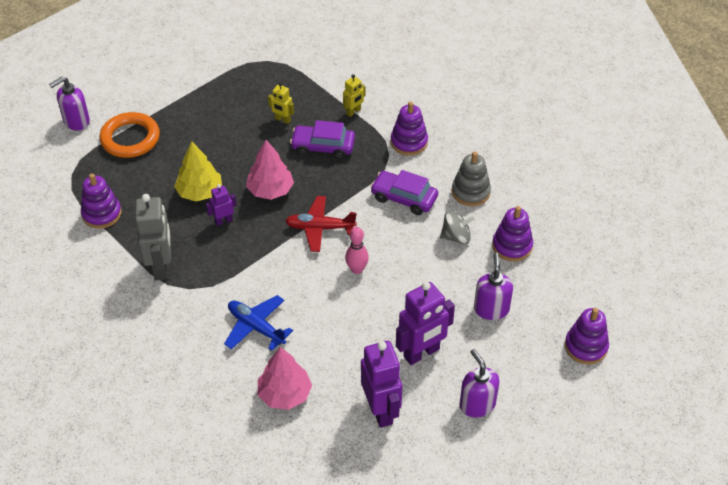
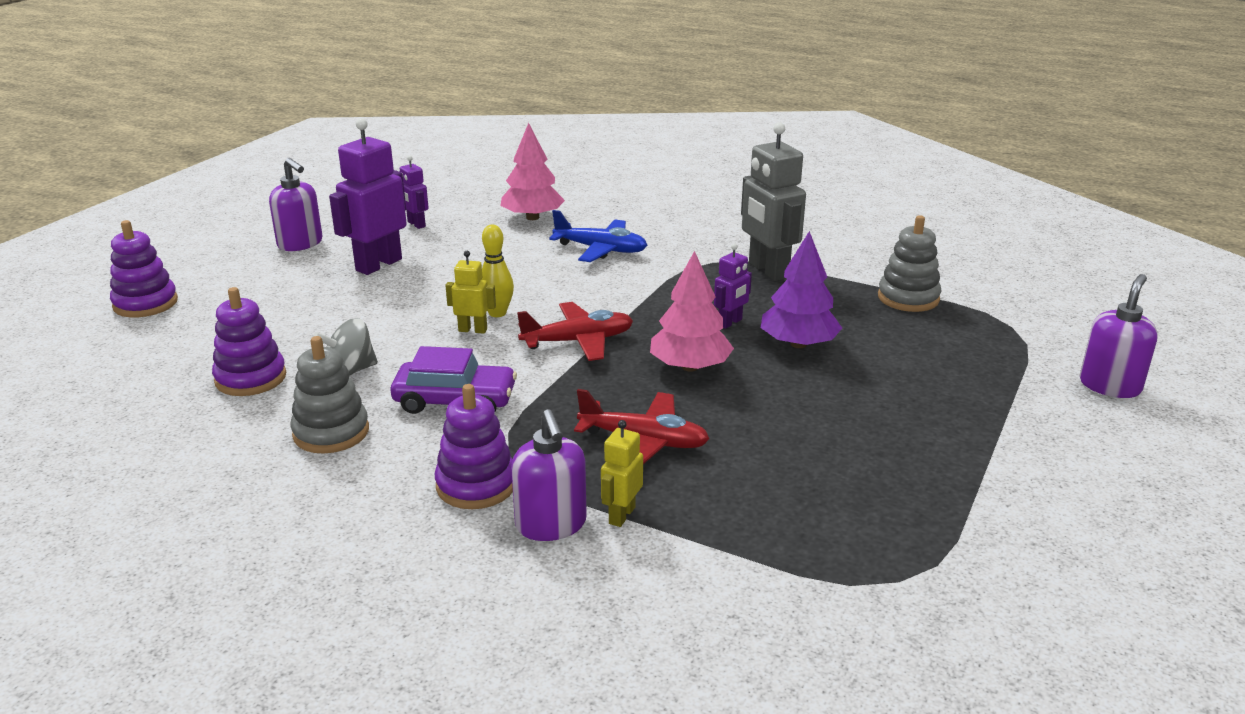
camera: 160 degrees right, 20 degrees down
purple stacking toy [81,174,122,229] -> grey stacking toy [878,215,941,312]
orange ring [99,112,160,158] -> none
yellow tree [174,142,222,202] -> purple tree [761,231,842,348]
yellow robot [268,82,294,124] -> yellow robot moved to [445,251,496,334]
purple car [290,120,355,159] -> red plane [574,389,709,464]
pink bowling pin [345,227,369,274] -> yellow bowling pin [481,225,514,317]
purple robot [361,341,403,428] -> purple robot [400,156,429,229], size x0.52
purple soap dispenser [474,252,513,320] -> purple soap dispenser moved to [511,409,587,541]

